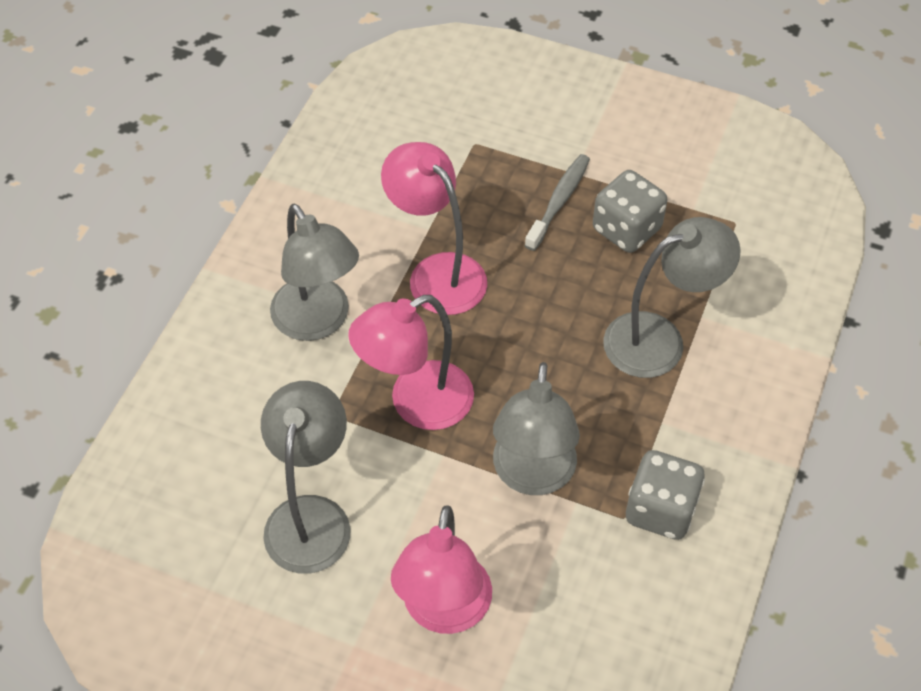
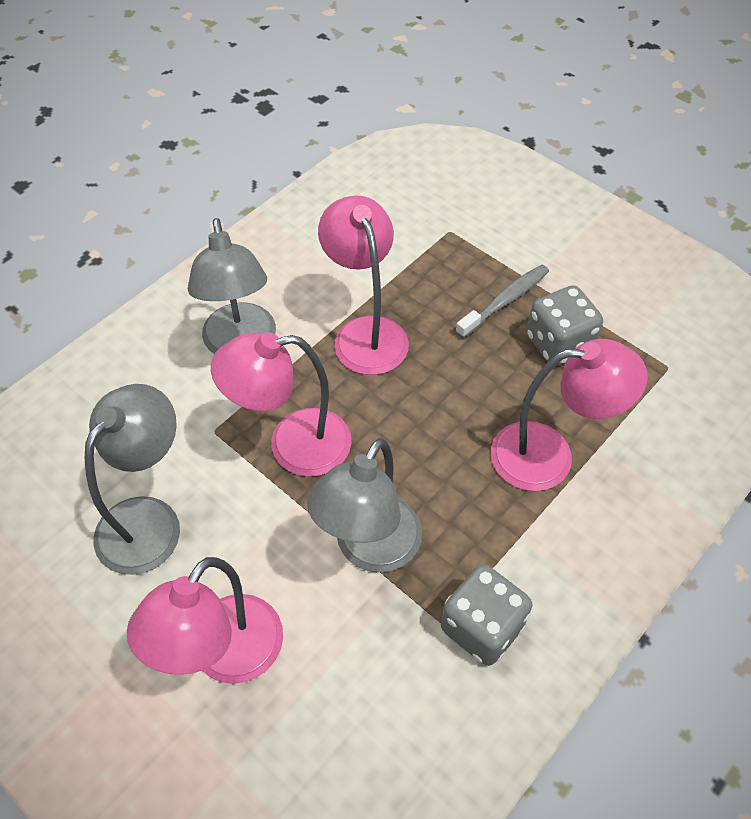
camera: 20 degrees right, 0 degrees up
grey lamp [603,217,741,378] -> pink lamp [491,339,648,491]

